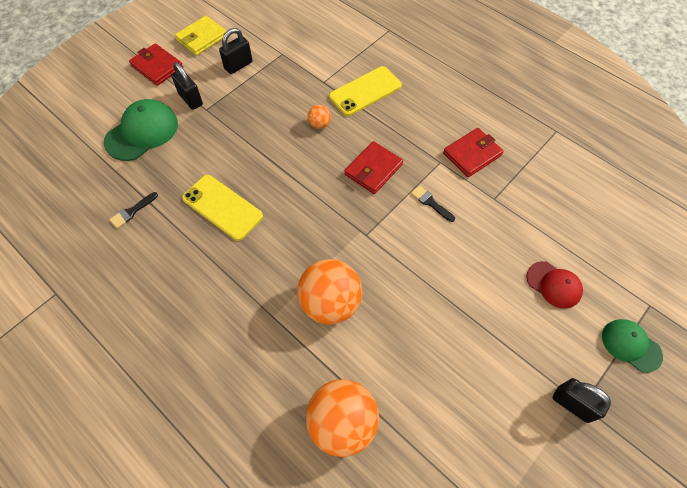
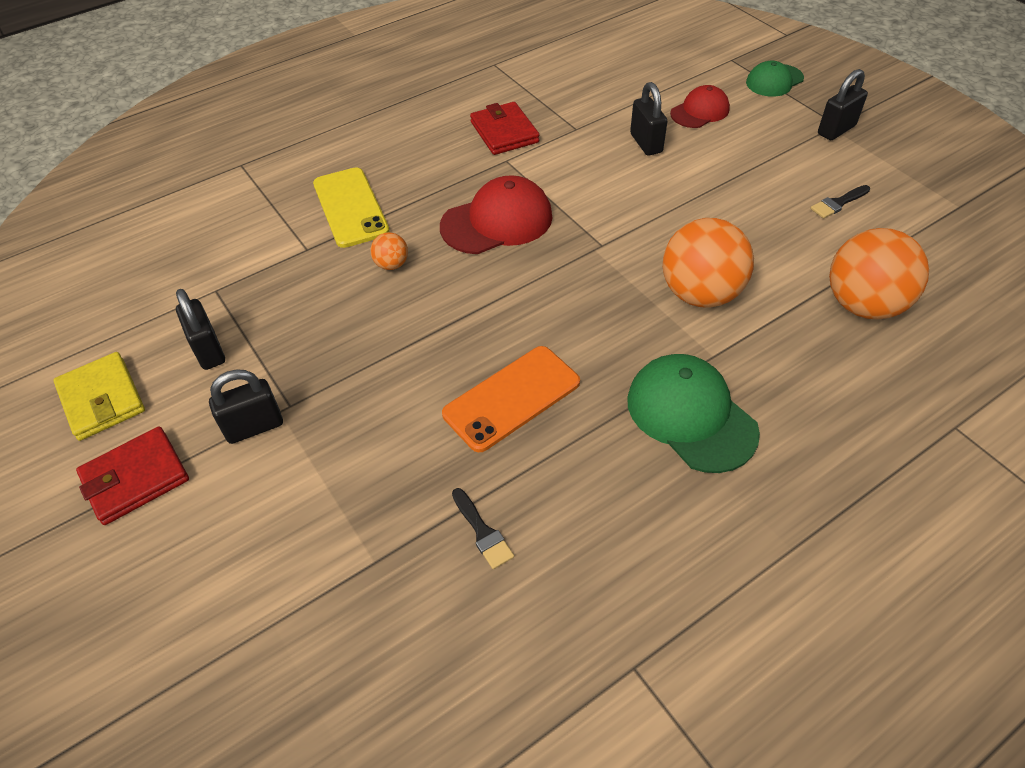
camera: 75 degrees left, 10 degrees down
green cap [104,99,178,161] -> green cap moved to [627,354,760,473]
yellow phone [182,175,263,241] -> orange phone [442,346,580,452]
red wallet [345,141,403,194] -> red cap [440,175,552,254]
black brush [411,185,455,222] -> black brush moved to [810,185,870,219]
none -> black padlock [630,82,667,156]

